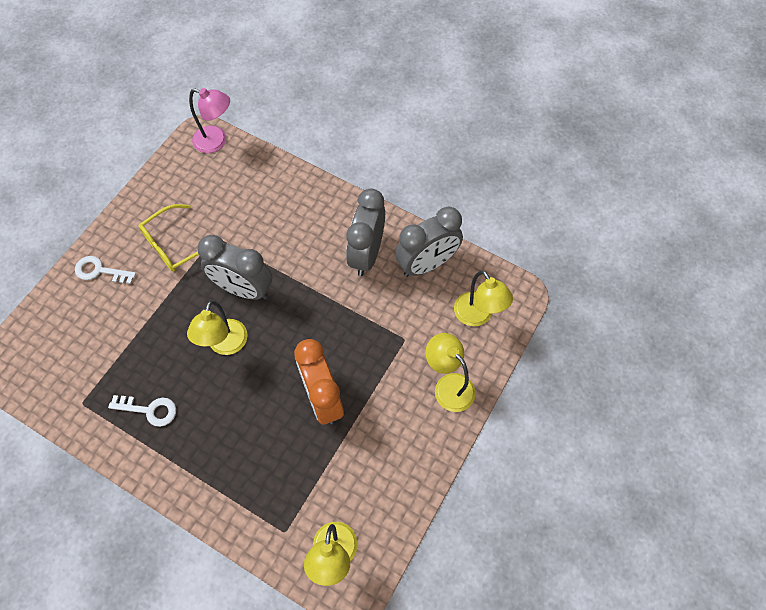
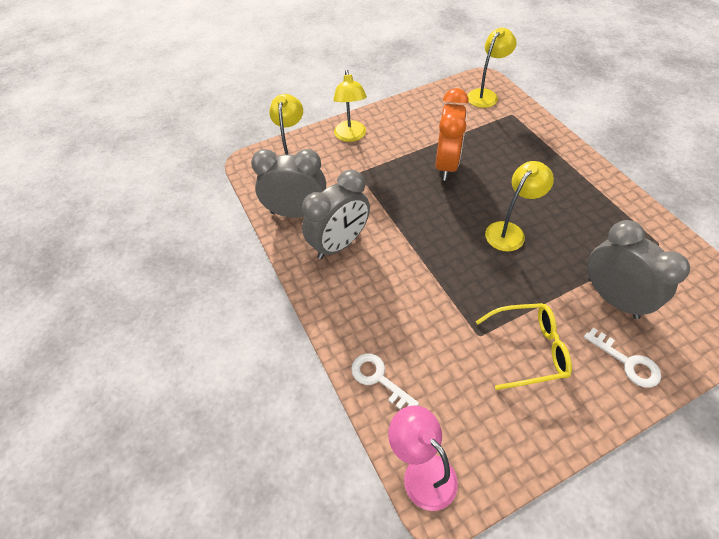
camera: 145 degrees left, 10 degrees down
white key [108,395,176,427] -> white key moved to [351,353,419,409]
grey clock [197,235,272,300] -> grey clock moved to [587,220,690,319]

